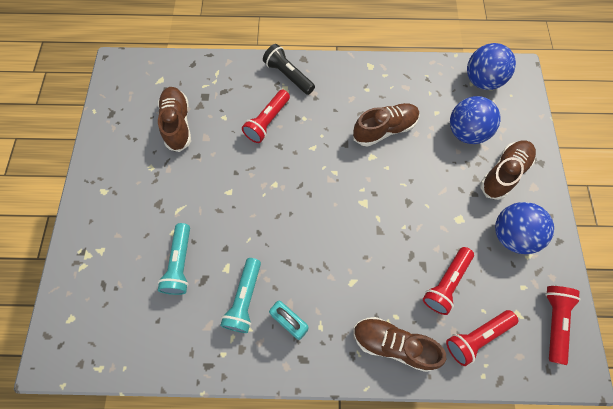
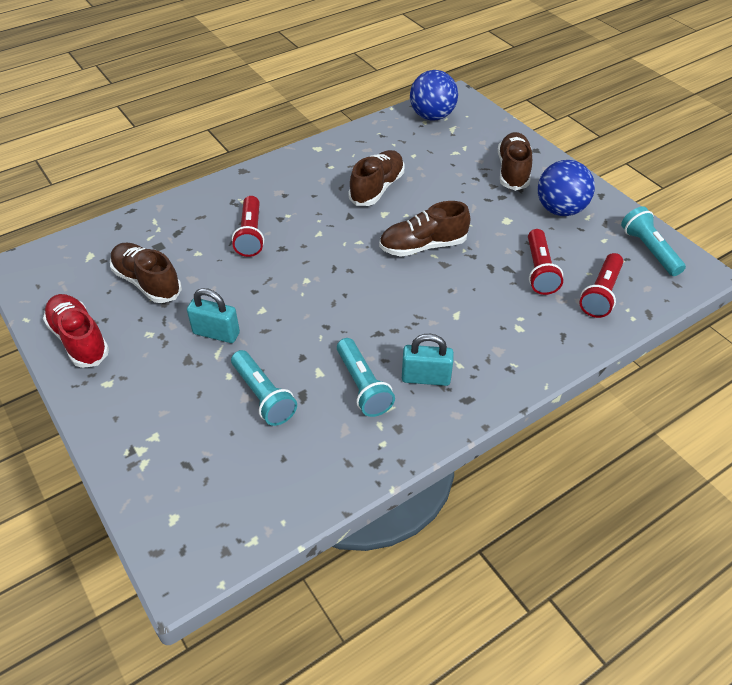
camera: 35 degrees left, 20 degrees down
black flashlight [263,44,315,95] -> none
brown shoe [354,317,446,372] -> brown shoe moved to [379,201,470,257]
blue ball [450,96,501,144] -> none
red flashlight [545,286,581,365] -> turquoise flashlight [621,207,686,276]
none -> red shoe [43,294,109,368]
none -> turquoise padlock [187,288,240,343]

